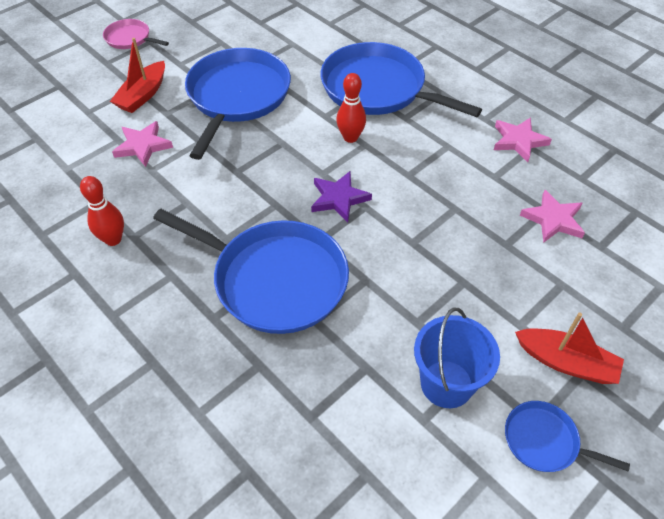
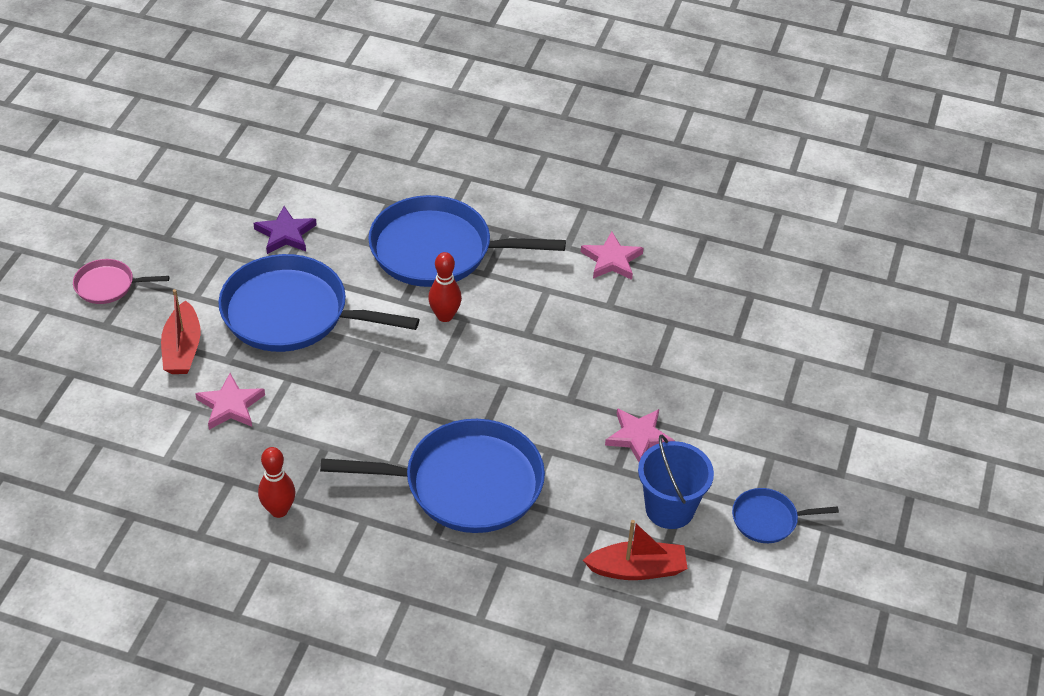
camera: 30 degrees left, 5 degrees down
blue pan [185,48,291,160] -> blue pan turned 60 degrees counterclockwise [218,254,419,352]
purple star [311,171,372,222] -> purple star moved to [253,206,317,254]
red boat [515,312,624,384] -> red boat moved to [583,520,688,580]
pink star [520,190,585,242] -> pink star moved to [605,408,675,462]

